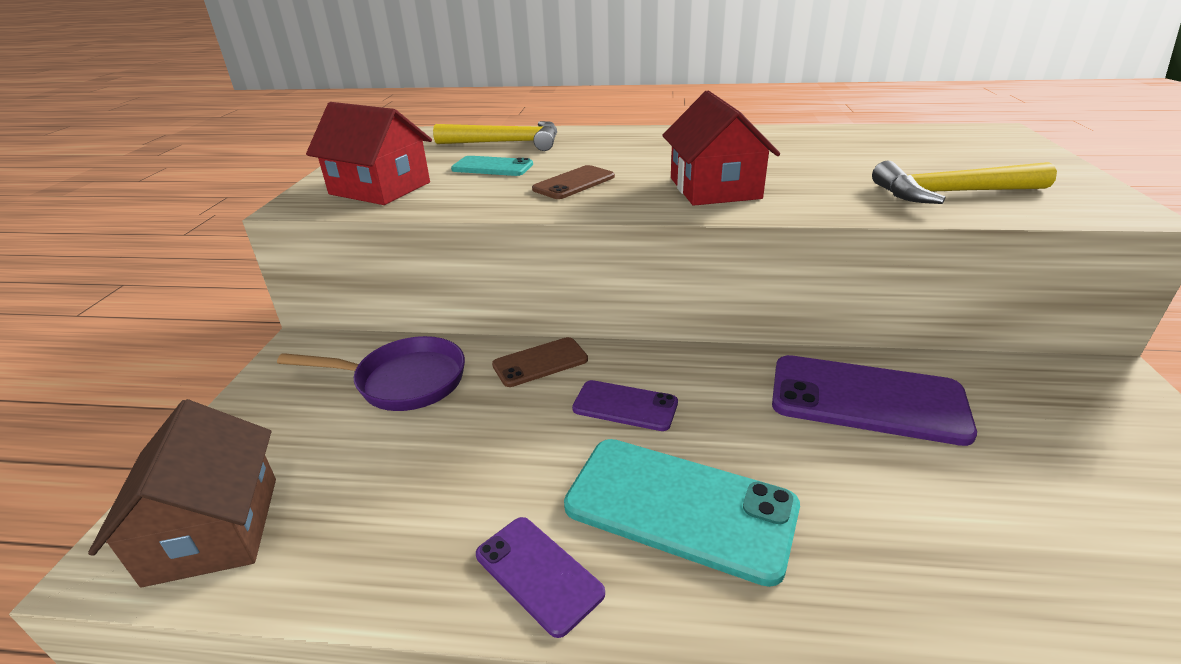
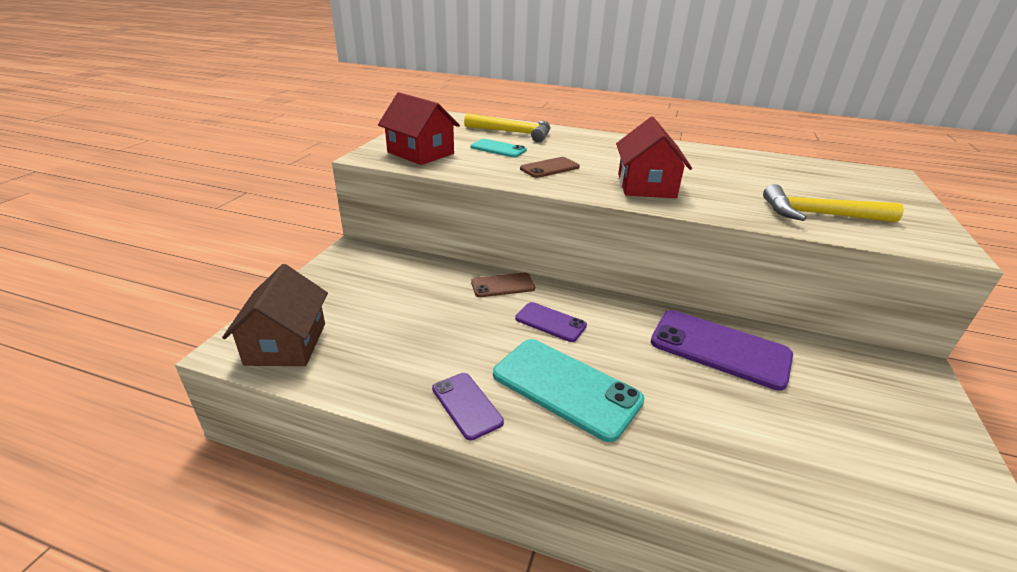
camera: 10 degrees right, 0 degrees up
purple pan [277,336,465,411] -> none

